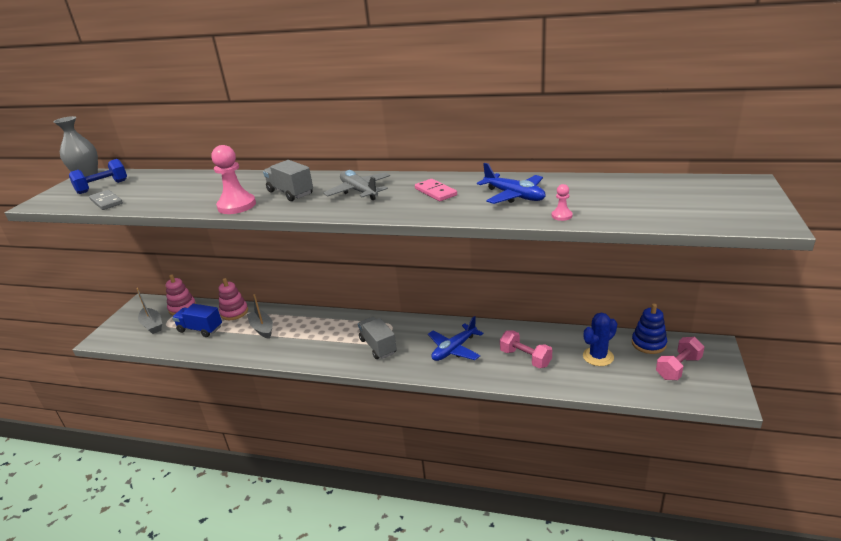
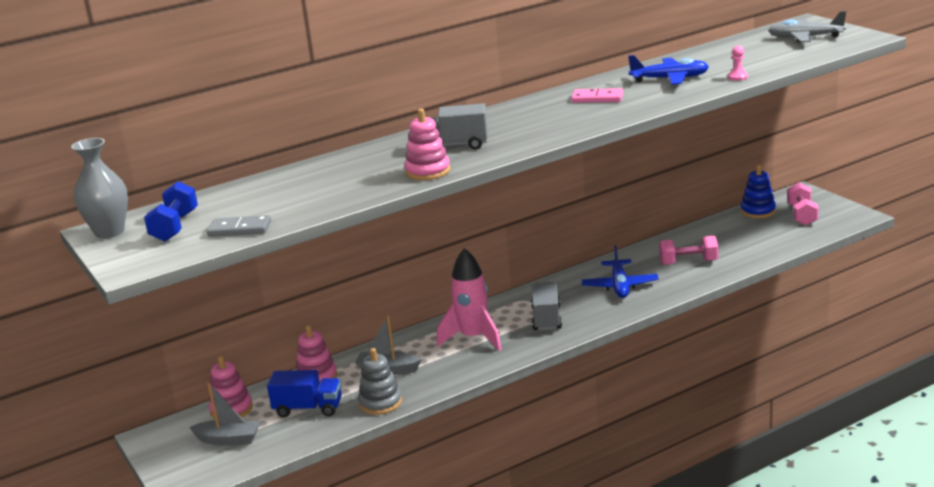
camera: 45 degrees left, 5 degrees down
blue truck [172,304,222,337] -> blue truck turned 150 degrees counterclockwise [267,370,342,417]
pink pawn [211,145,256,214] -> pink stacking toy [404,109,450,180]
grey plane [324,170,390,200] -> grey plane moved to [768,11,846,43]
grey truck [358,317,397,359] -> grey truck turned 75 degrees clockwise [531,282,562,331]
blue cactus [583,313,617,366] -> none
none -> grey stacking toy [358,348,402,415]
none -> pink rocket [437,248,502,351]

